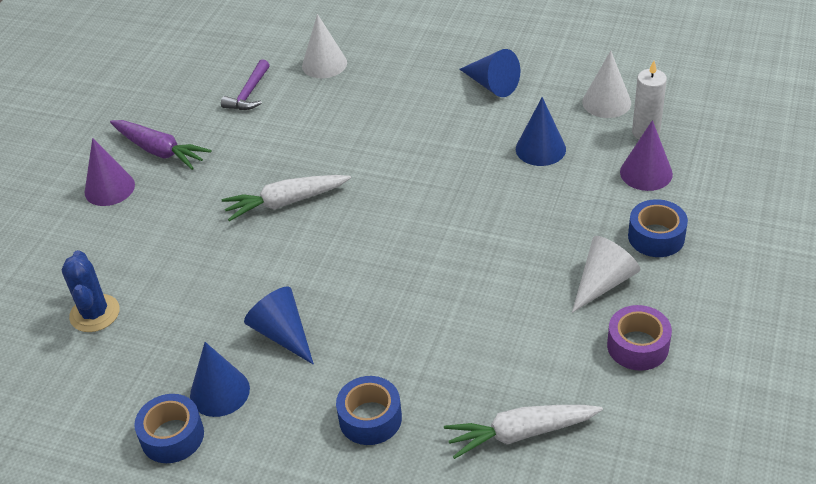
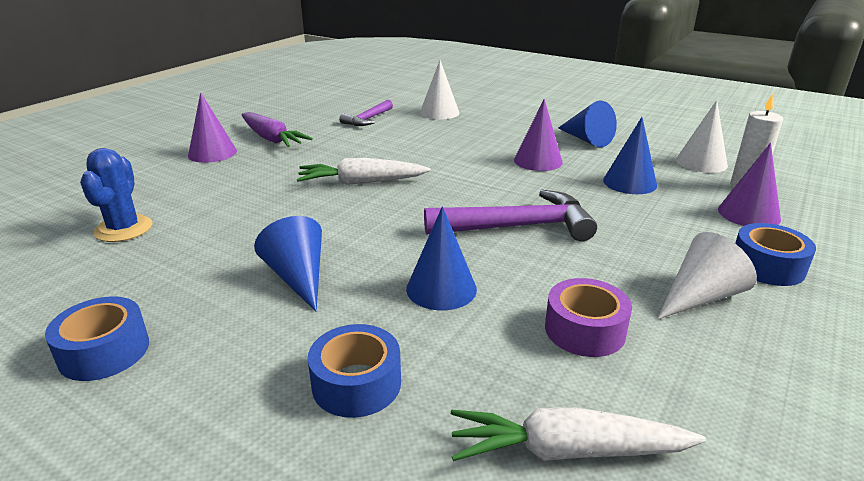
camera: 10 degrees right, 15 degrees down
blue cone [190,342,250,417] -> blue cone moved to [406,206,477,310]
purple tape [607,305,672,371] -> purple tape moved to [545,278,632,357]
none -> purple hammer [424,190,597,241]
none -> purple cone [514,99,563,171]

